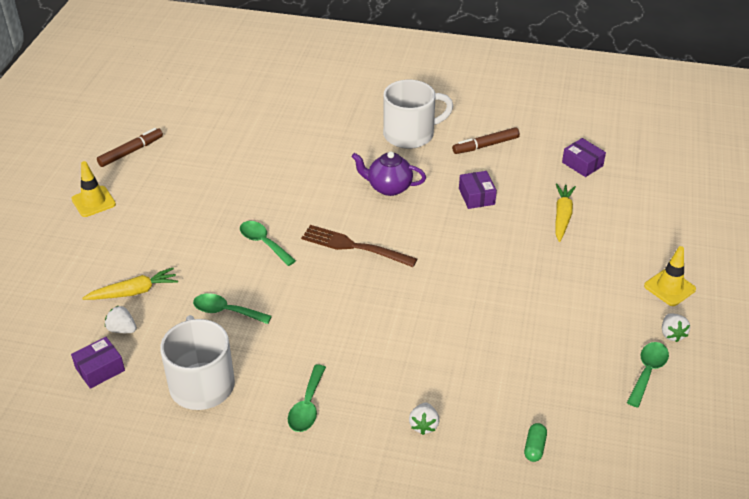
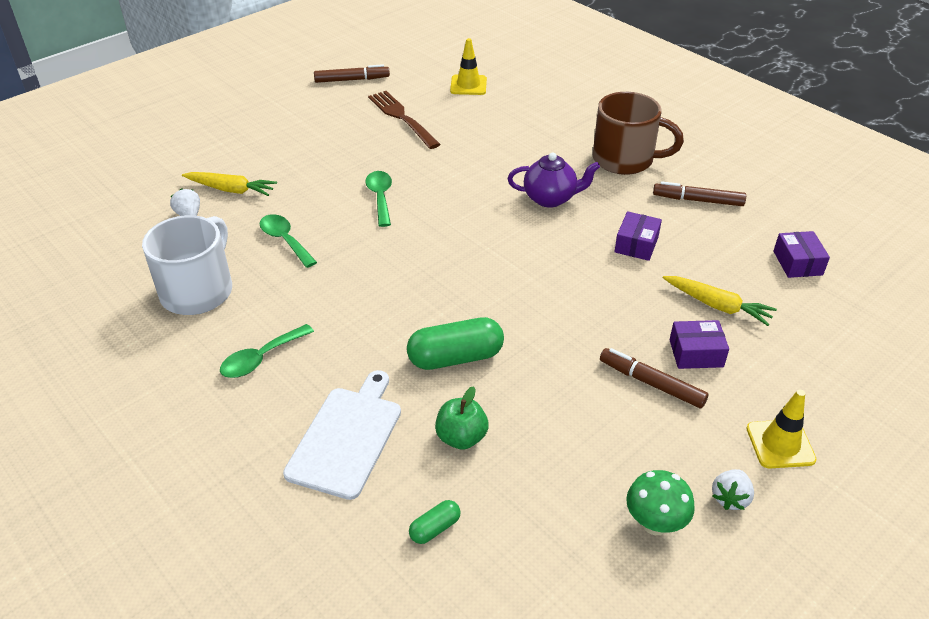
camera: 35 degrees right, 0 degrees up
yellow traffic cone [71,161,116,217] -> yellow traffic cone moved to [450,38,487,95]
purple box [71,337,125,389] -> purple box moved to [670,320,729,369]
brown fork [301,225,417,267] -> brown fork moved to [368,91,441,149]
purple teapot [352,151,426,196] -> purple teapot turned 135 degrees clockwise [508,152,600,208]
white mug [383,80,453,149] -> brown mug [593,92,684,175]
white strawberry [409,403,439,435] -> white cutting board [283,370,401,500]
yellow carrot [555,184,576,242] -> yellow carrot turned 75 degrees clockwise [663,276,777,326]
green spoon [627,342,669,408] -> green mushroom [626,470,695,535]
none -> green capsule [407,317,504,370]
none -> green apple [435,386,489,450]
none -> brown marker [600,348,708,408]

